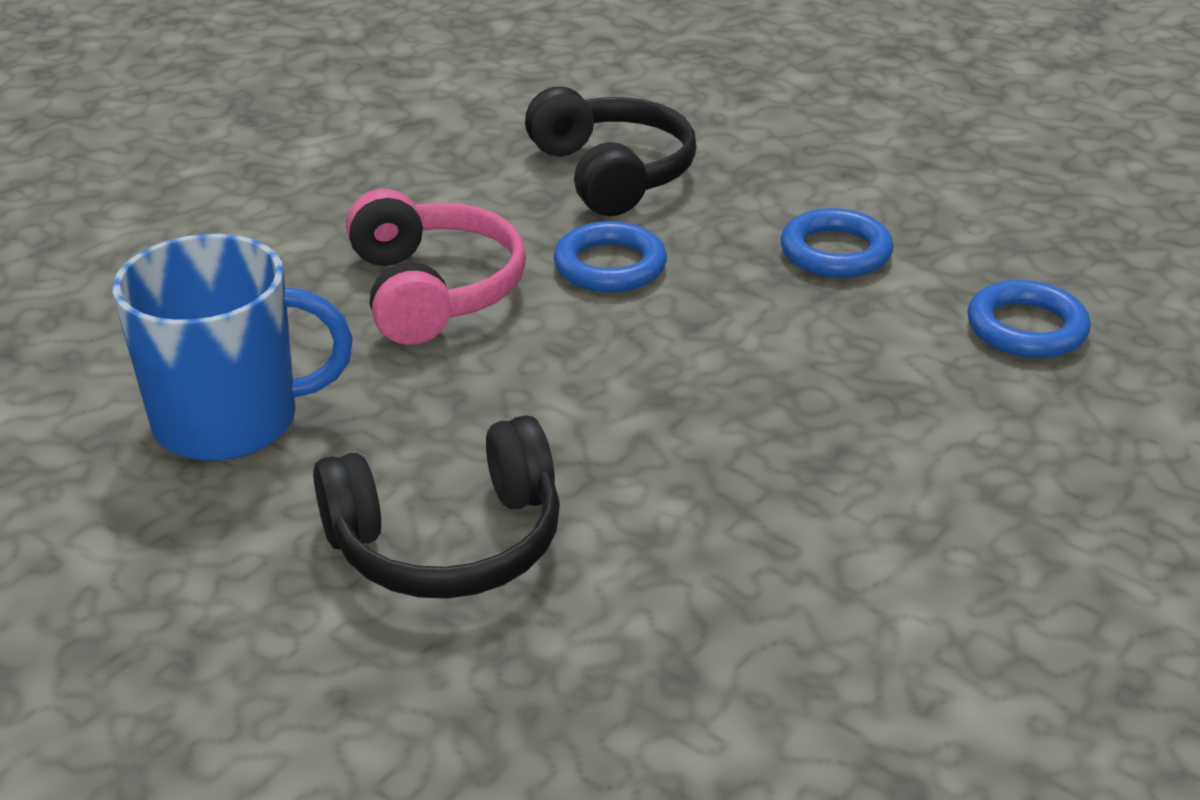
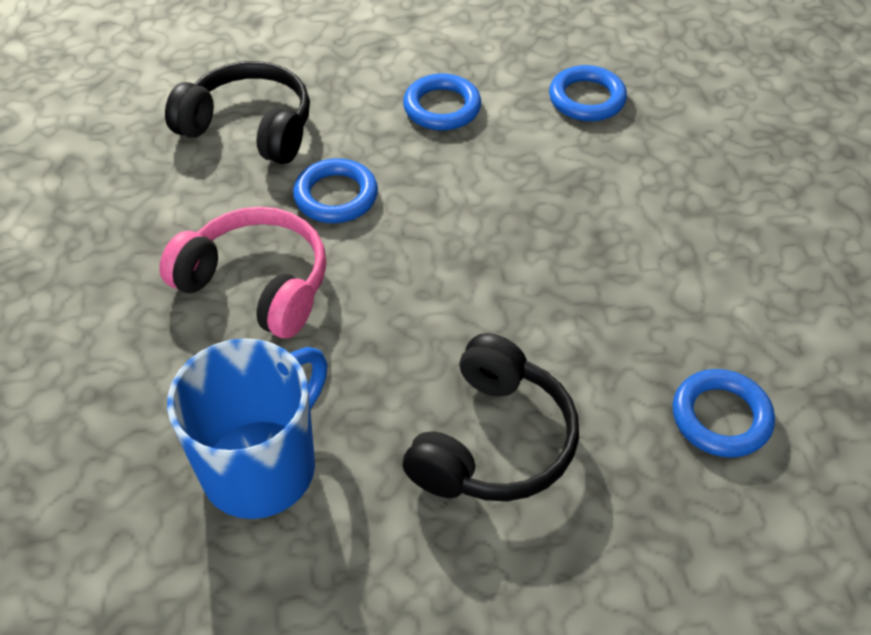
camera: 45 degrees left, 15 degrees up
none -> blue ring [673,369,775,458]

